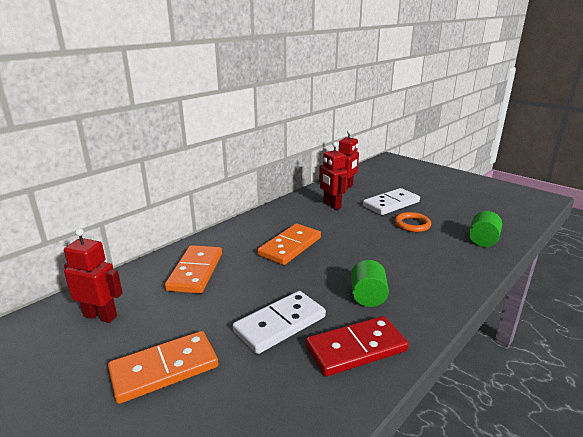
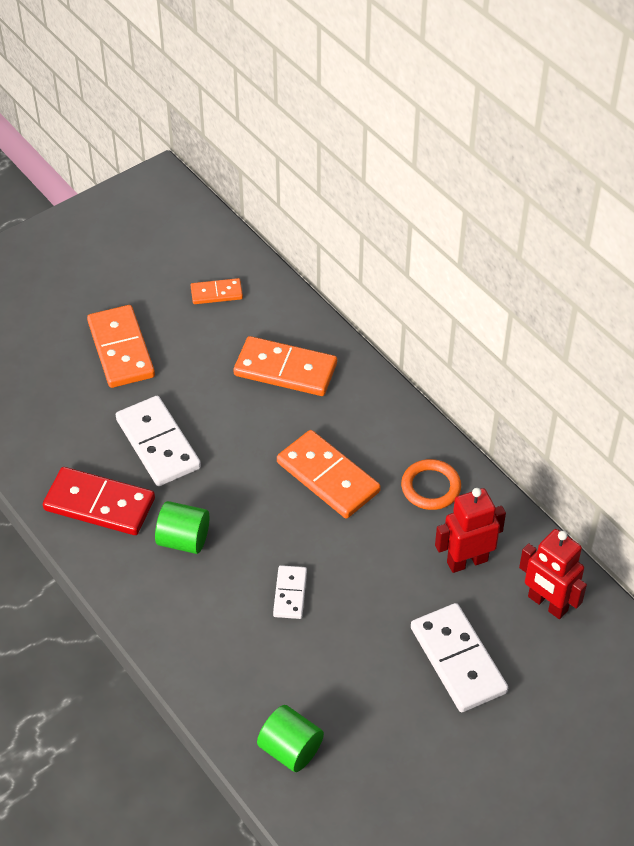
camera: 100 degrees right, 25 degrees up
red robot [64,228,123,323] -> orange domino [191,278,243,304]
red domino [306,316,409,376] -> red domino turned 60 degrees counterclockwise [43,467,155,535]
orange ring [395,212,431,232] -> orange ring moved to [401,459,461,510]
none -> white domino [273,565,307,619]

